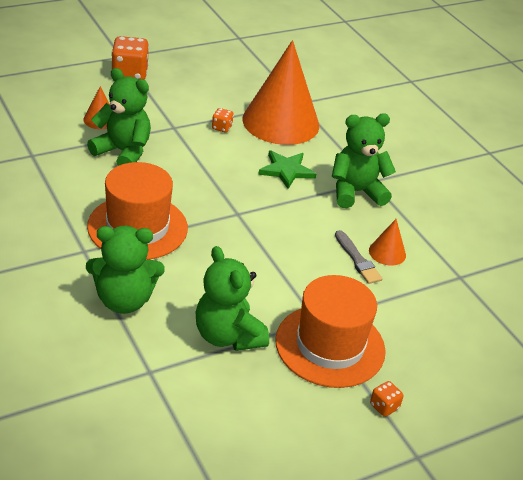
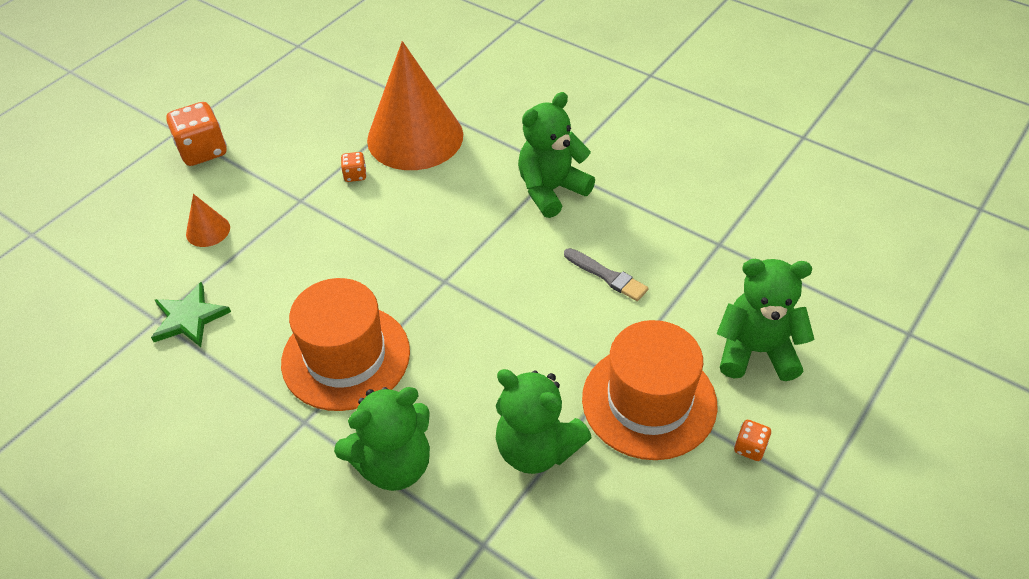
camera: 20 degrees left, 10 degrees up
green teddy bear [87,68,151,166] -> green teddy bear moved to [717,259,815,381]
green star [258,151,316,189] -> green star moved to [151,282,231,347]
orange cone [369,219,406,266] -> none

